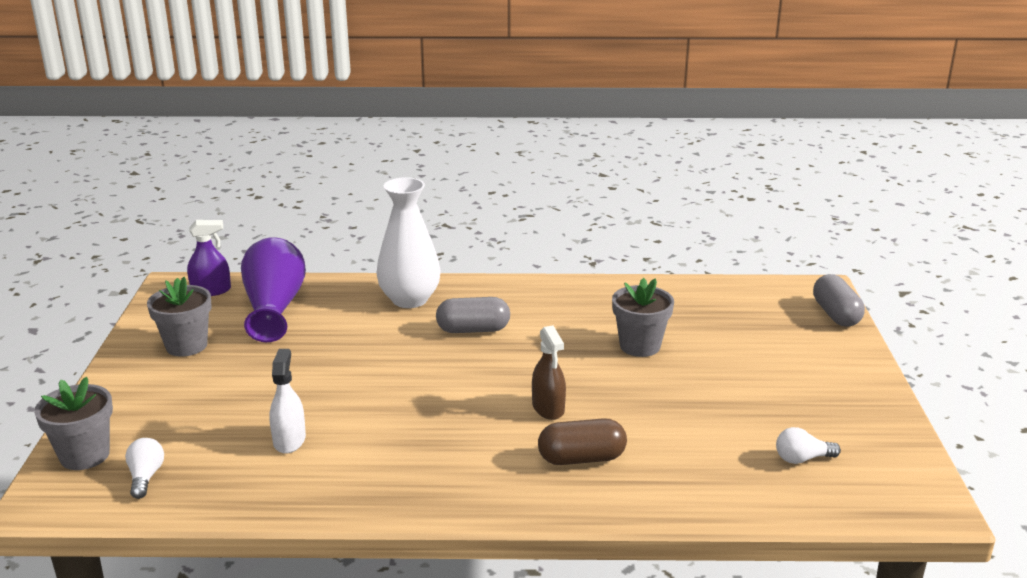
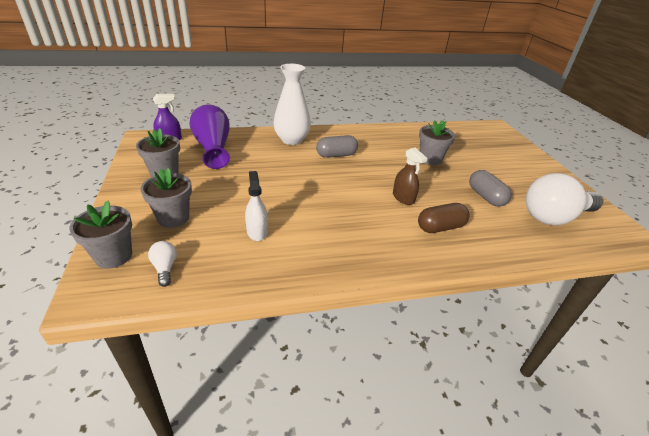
camera: 15 degrees left, 10 degrees up
white light bulb [776,427,841,464] -> white light bulb [526,173,603,225], size x2.44
grey capsule [813,274,865,327] -> grey capsule moved to [469,170,512,207]
none -> grey flower pot [140,168,192,228]

